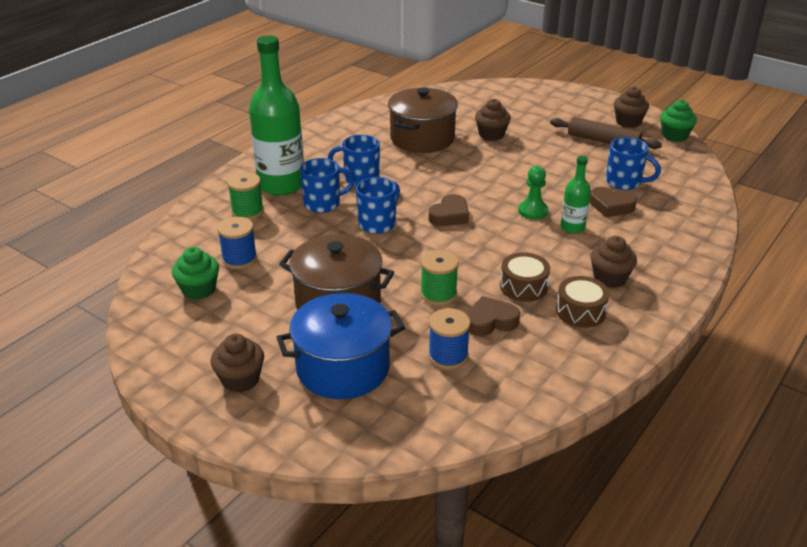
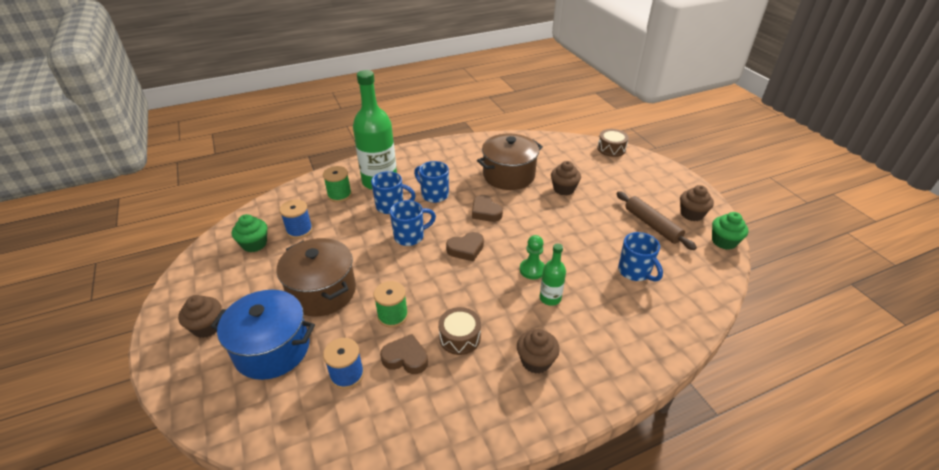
camera: 30 degrees right, 5 degrees up
brown drum [556,276,610,328] -> brown drum moved to [597,129,629,157]
brown heart [589,187,637,217] -> brown heart moved to [472,195,503,222]

